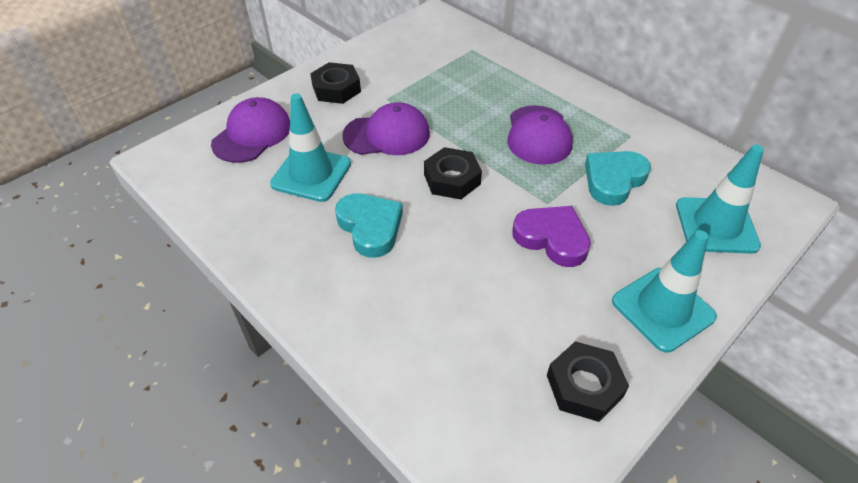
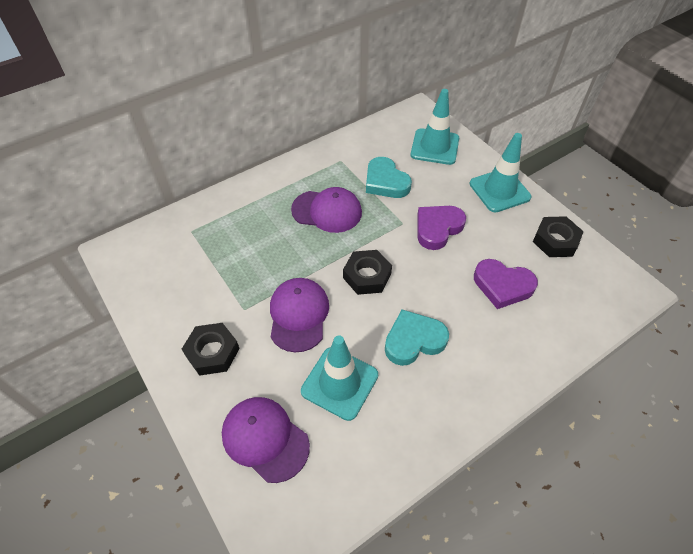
camera: 80 degrees left, 5 degrees up
none -> purple heart [474,259,538,309]

